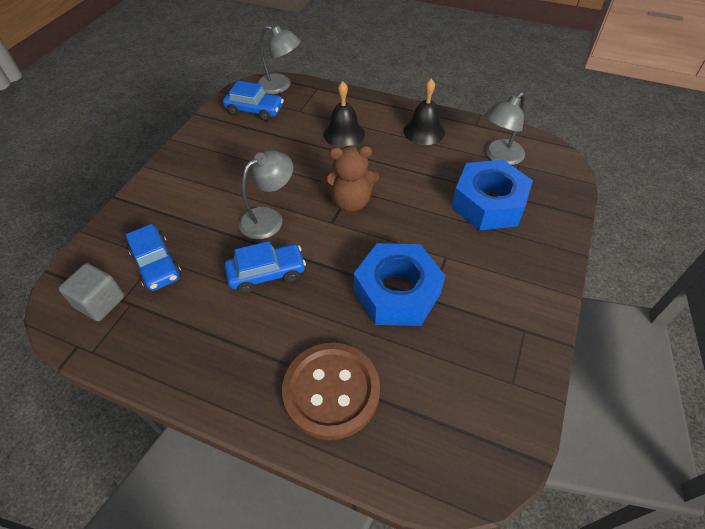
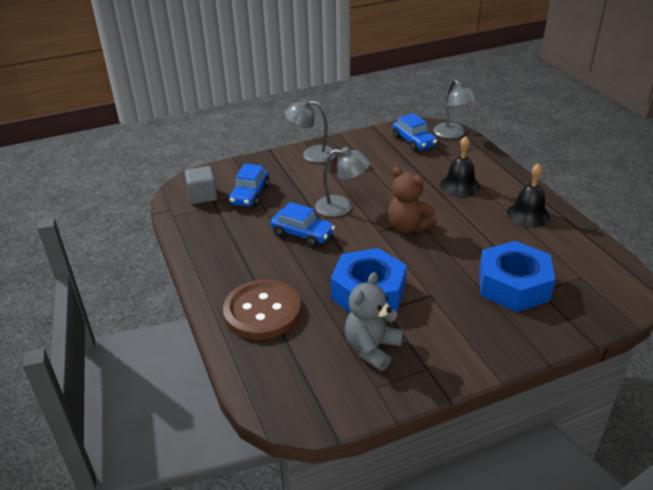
camera: 45 degrees right, 15 degrees down
grey lamp [485,93,525,165] -> grey lamp moved to [285,99,336,163]
none -> grey teddy bear [345,272,403,371]

